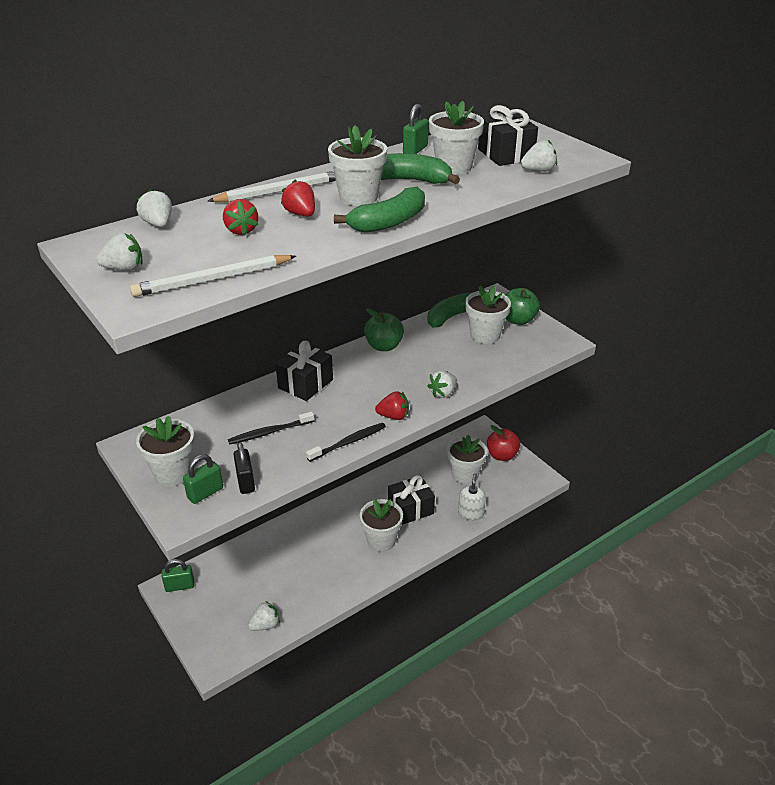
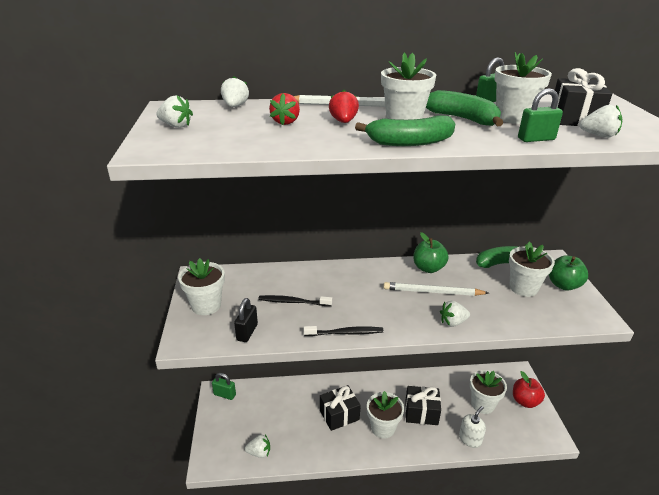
camera: 30 degrees right, 5 degrees down
white pencil [130,255,296,297] -> white pencil moved to [383,282,488,296]
green padlock [183,454,223,504] -> green padlock moved to [518,88,563,142]
black gift [276,341,333,401] -> black gift moved to [320,385,361,431]
red strawberry [375,391,409,420] -> none

